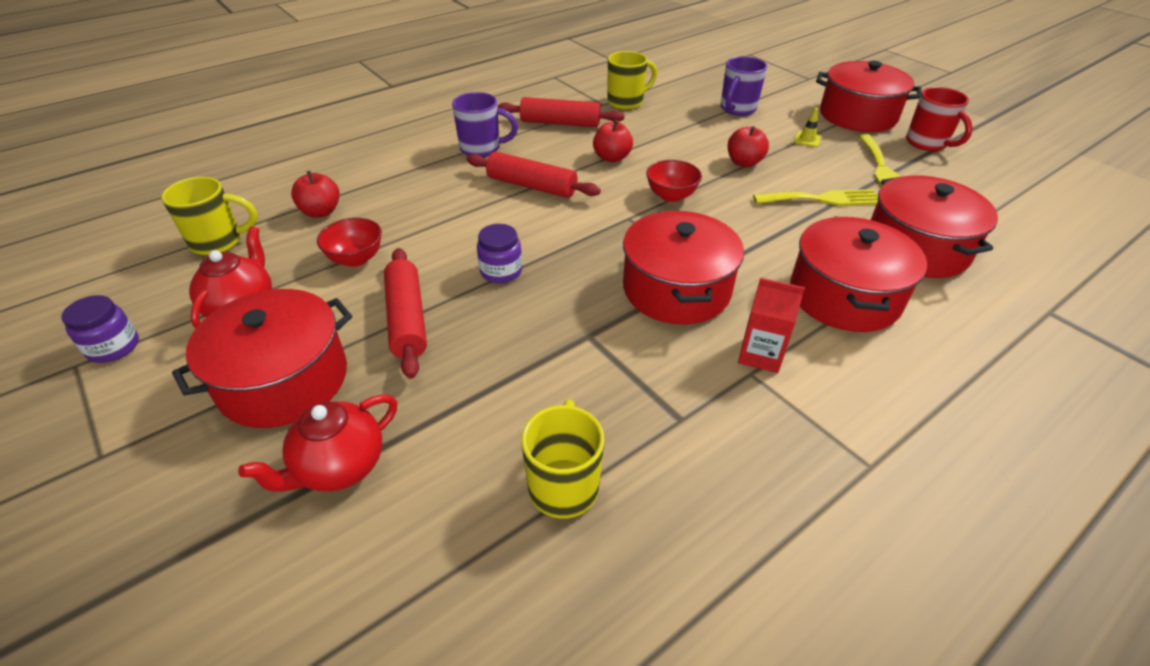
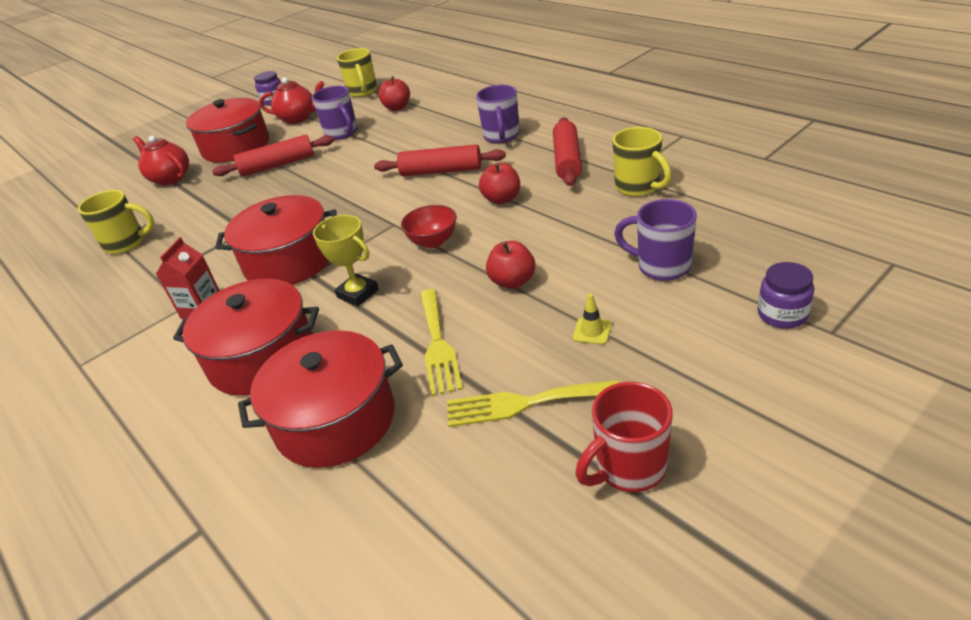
camera: 90 degrees right, 5 degrees down
red bowl [317,218,382,267] -> purple mug [312,86,358,140]
red rolling pin [467,152,601,198] -> red rolling pin turned 75 degrees clockwise [374,144,506,176]
purple jar [477,224,522,283] -> purple jar moved to [758,262,814,329]
red pot [816,61,921,132] -> none
none -> yellow trophy [313,215,379,307]

